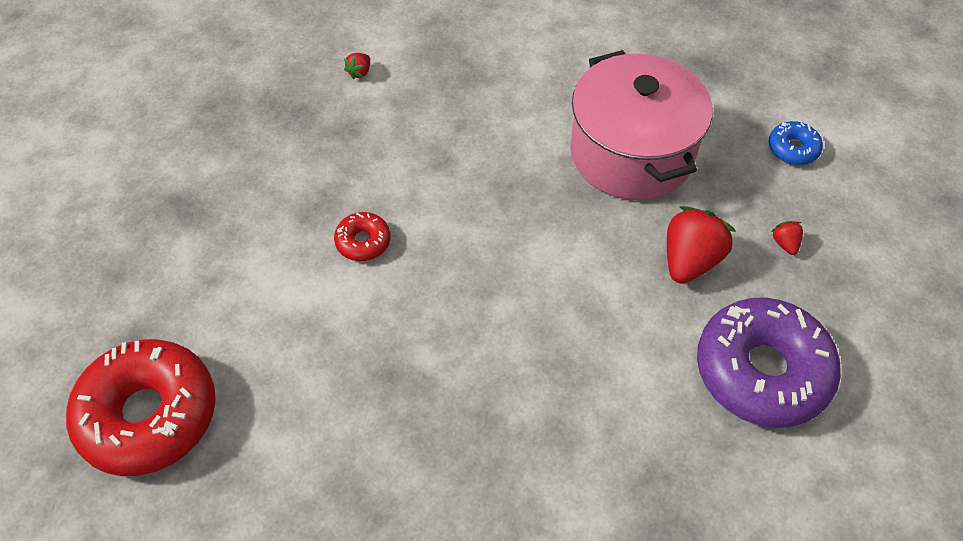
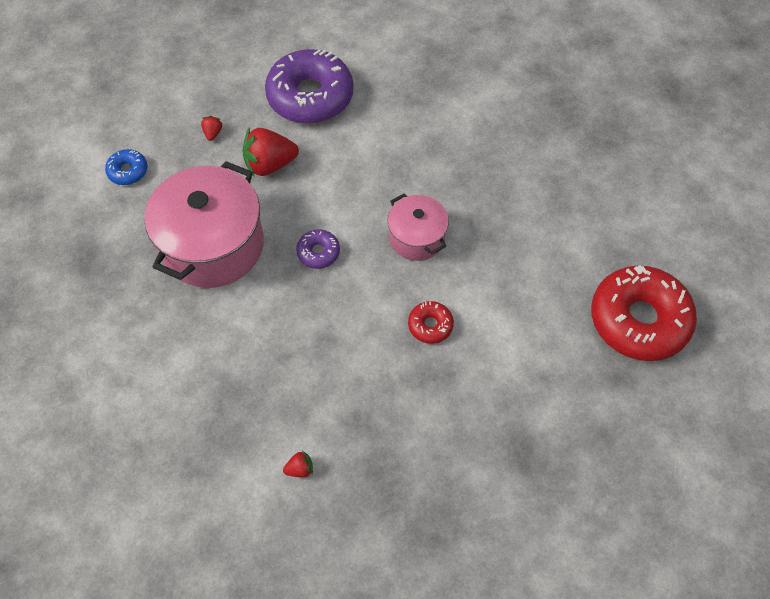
camera: 135 degrees left, 5 degrees up
red strawberry [771,221,803,255] -> red strawberry turned 150 degrees clockwise [201,116,223,141]
none -> purple donut [296,229,340,269]
none -> pink pot [387,193,449,261]

